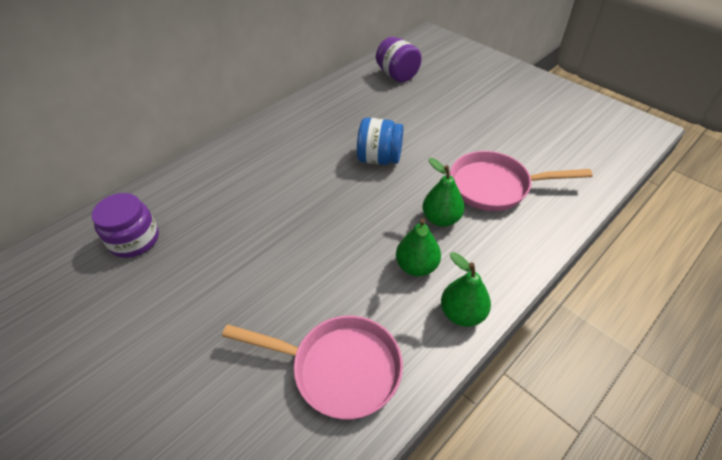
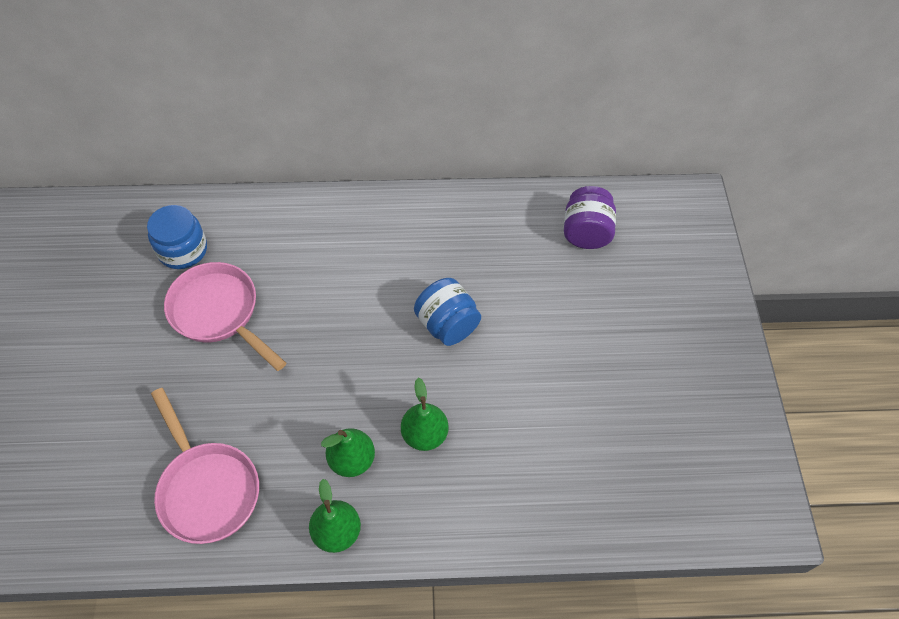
camera: 40 degrees right, 10 degrees up
purple jar [92,193,159,258] -> blue jar [147,205,207,269]
pink pan [450,151,593,211] -> pink pan moved to [164,262,286,371]

